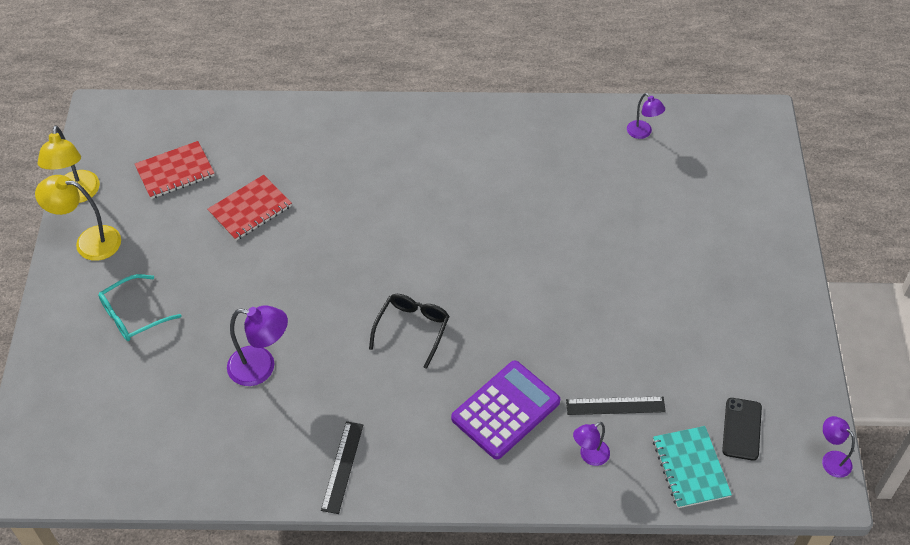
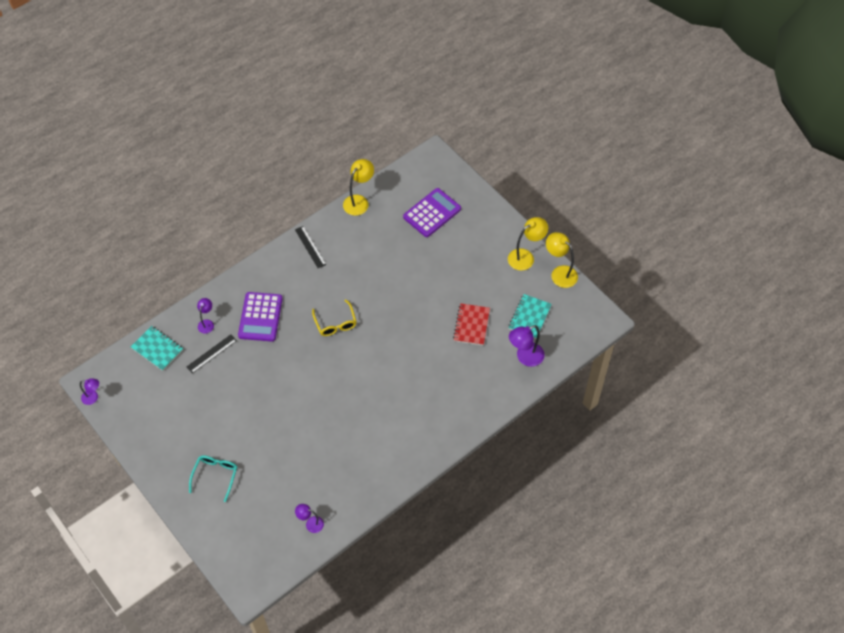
camera: 140 degrees right, 5 degrees up
turquoise glasses [98,274,181,341] -> turquoise glasses moved to [189,455,237,502]
red notebook [135,141,215,199] -> turquoise notebook [508,294,552,339]
purple lamp [227,305,288,386] -> purple lamp moved to [509,325,545,367]
black glasses [369,294,449,369] -> yellow glasses [312,299,357,336]
black phone [722,398,762,461] -> none
none -> yellow lamp [343,159,374,216]
none -> purple calculator [403,188,461,237]

